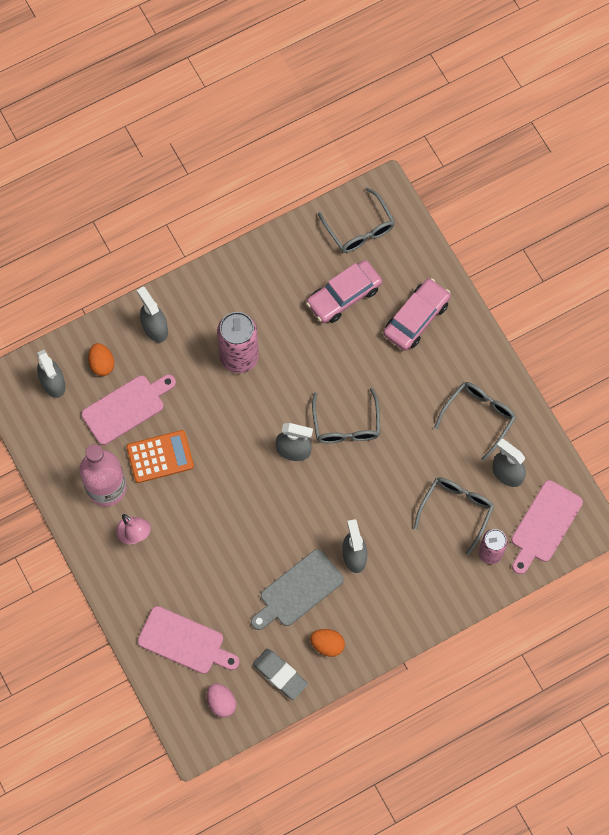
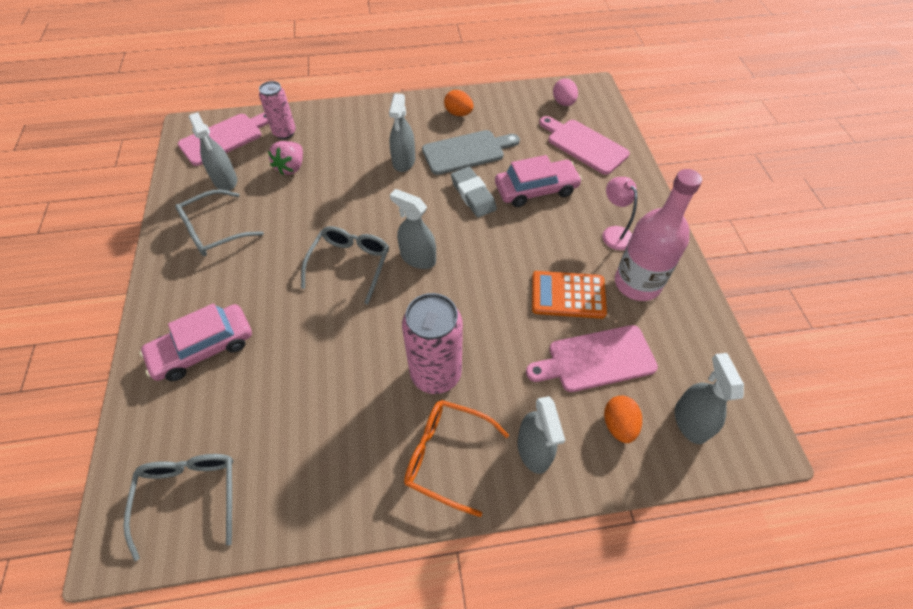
camera: 160 degrees left, 15 degrees down
grey eraser [253,649,308,700] -> grey eraser moved to [451,167,497,217]
pink car [306,260,382,323] -> pink car moved to [495,155,582,207]
grey glasses [414,478,494,555] -> pink strawberry [268,141,303,175]
none -> orange glasses [404,400,509,517]

